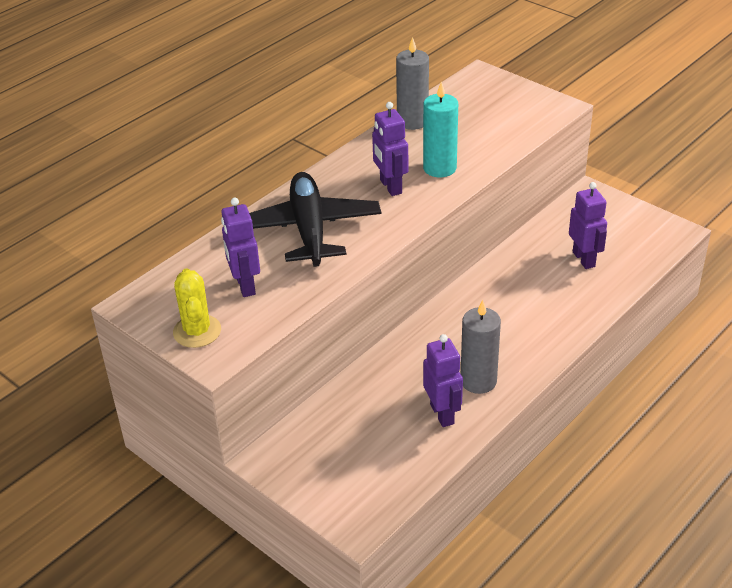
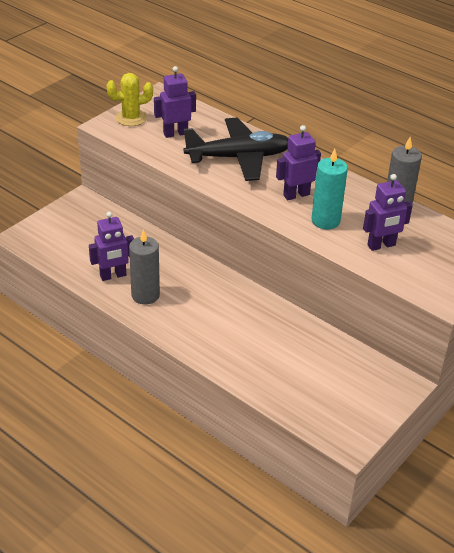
camera: 85 degrees right, 0 degrees up
purple robot [569,182,607,269] -> purple robot moved to [363,174,413,251]

